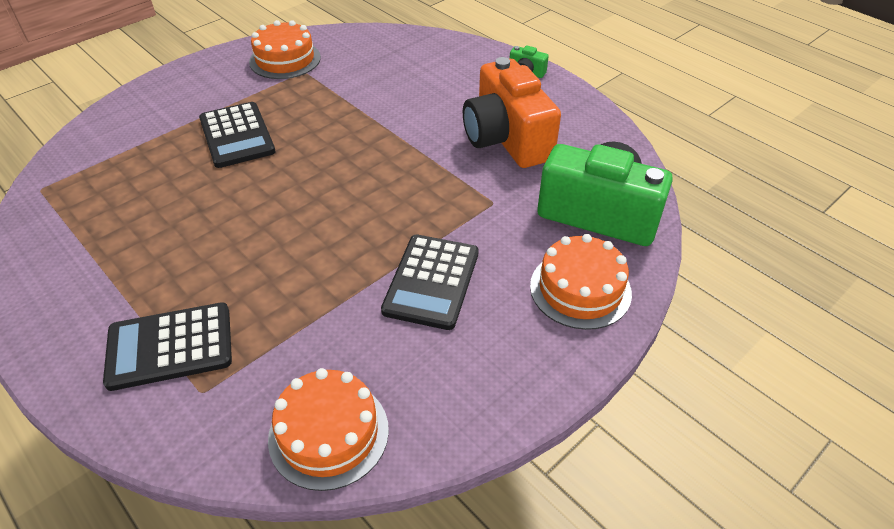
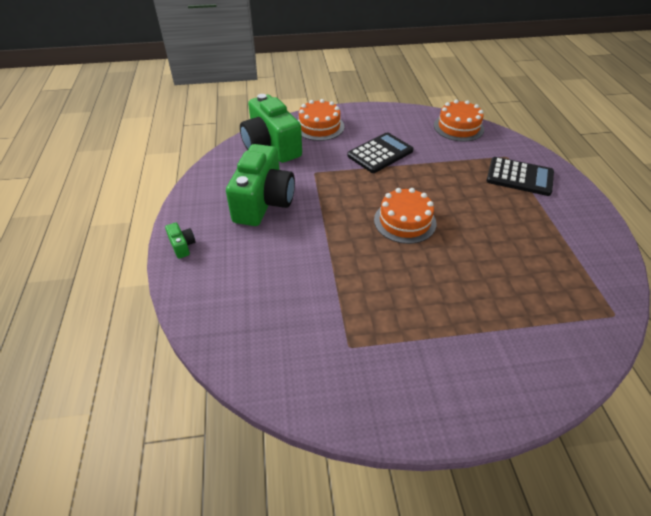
camera: 145 degrees left, 0 degrees up
black calculator [199,102,276,168] -> none
orange cake [249,20,321,79] -> orange cake moved to [374,188,436,244]
orange camera [463,57,561,168] -> green camera [226,144,295,226]

